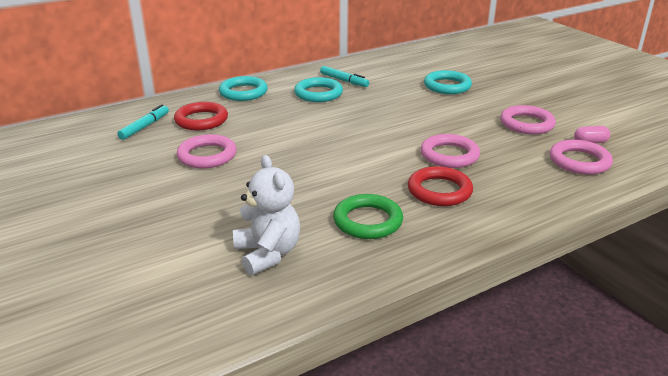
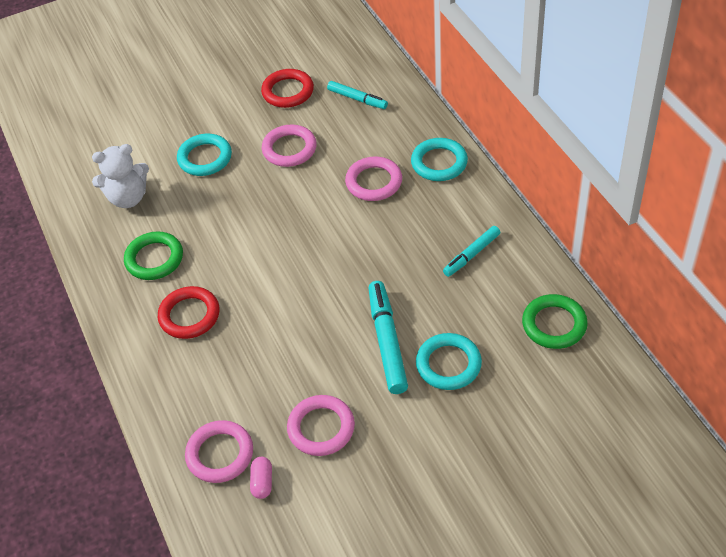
camera: 100 degrees right, 20 degrees up
red ring [174,102,228,130] -> red ring moved to [261,69,314,108]
turquoise ring [294,77,343,102] -> turquoise ring moved to [177,134,232,176]
pink ring [421,134,480,168] -> pink ring moved to [345,157,402,201]
none -> turquoise marker [369,281,408,394]
none -> green ring [522,294,588,349]

